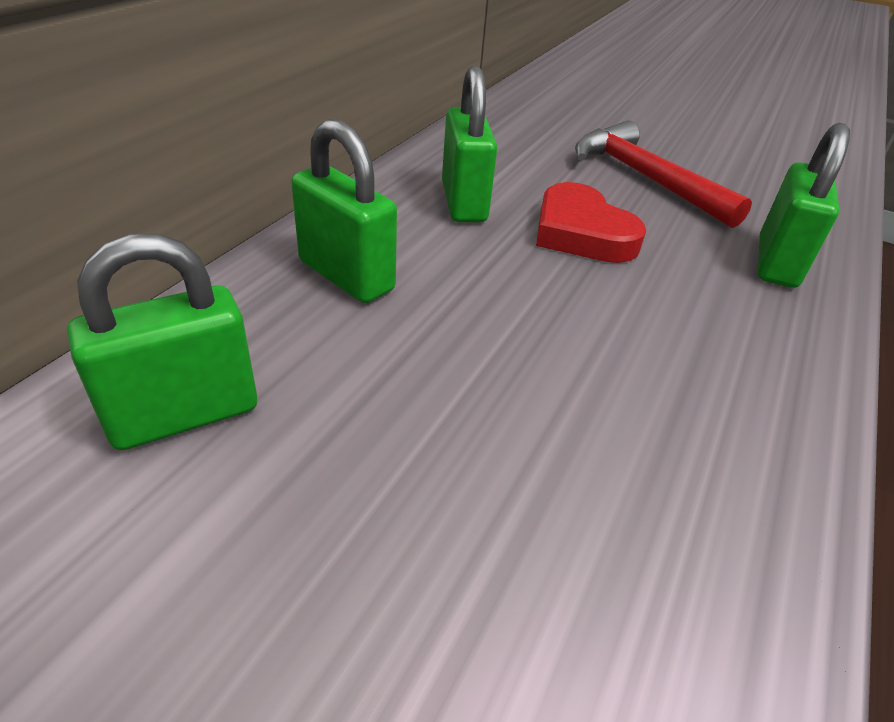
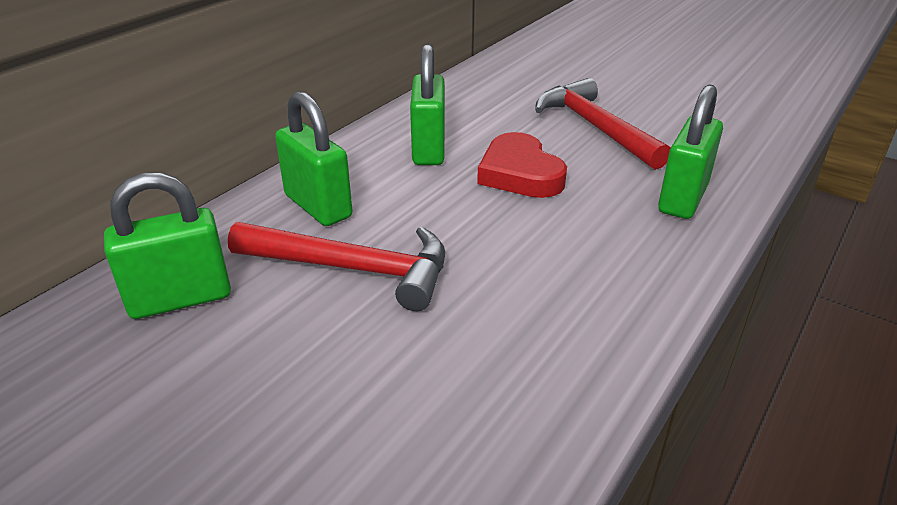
camera: 10 degrees right, 5 degrees down
none -> red hammer [228,222,445,311]

